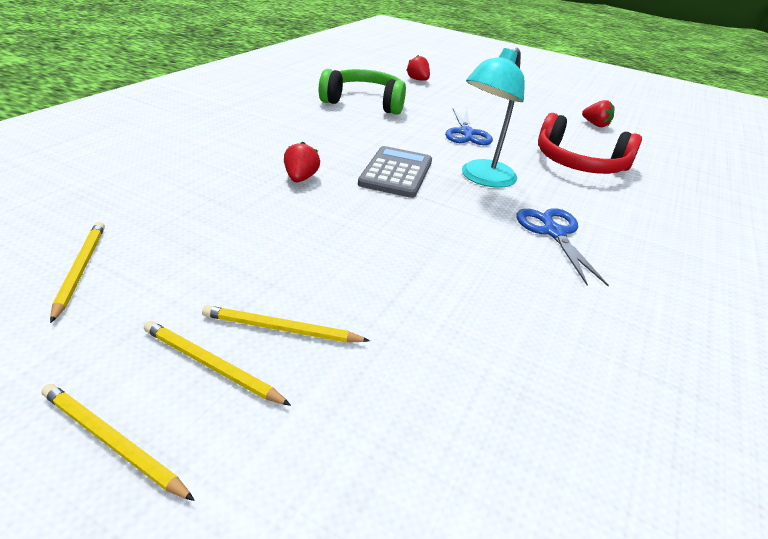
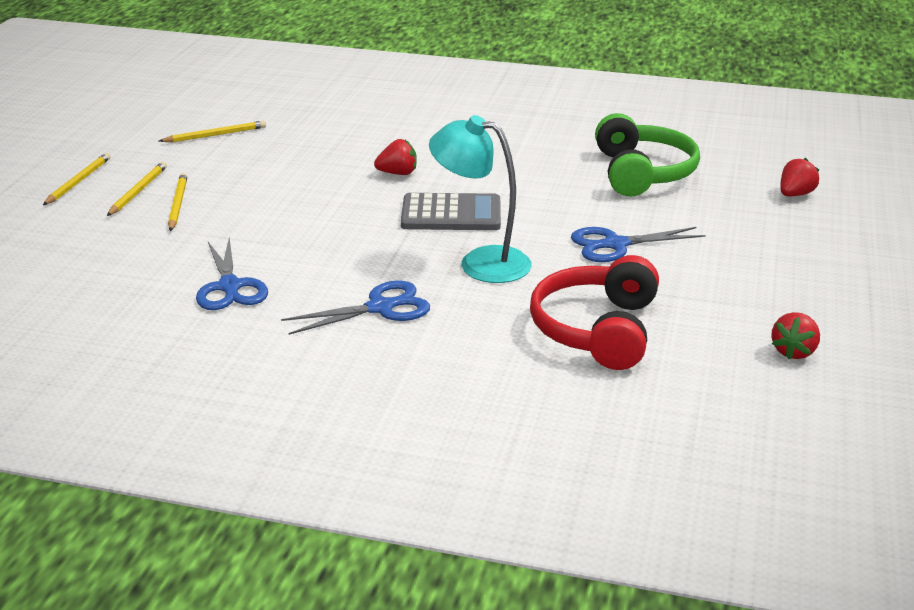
camera: 80 degrees right, 5 degrees down
none -> blue scissors [196,237,268,310]

